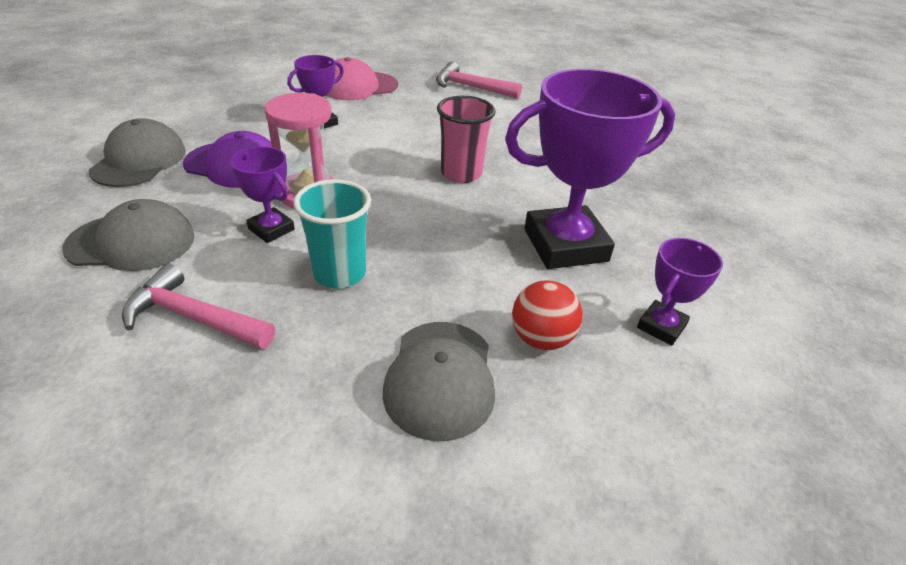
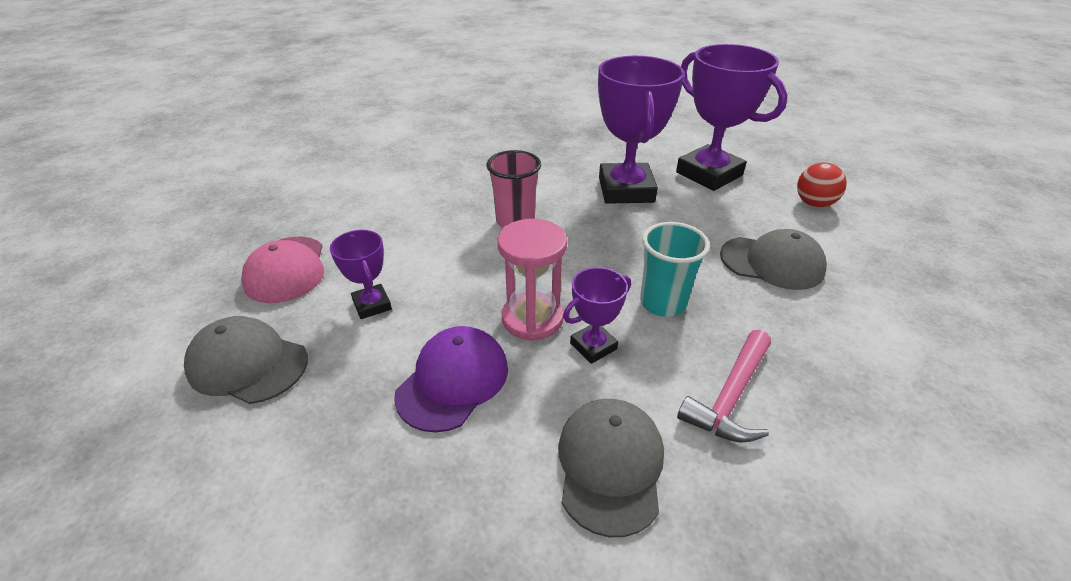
camera: 75 degrees left, 0 degrees up
grey cap [89,118,186,187] -> grey cap moved to [184,316,308,404]
pink hammer [436,62,522,99] -> none
red ball [512,281,583,350] -> red ball moved to [797,163,847,207]
purple trophy [637,238,723,346] -> purple trophy [676,44,787,191], size x2.04

